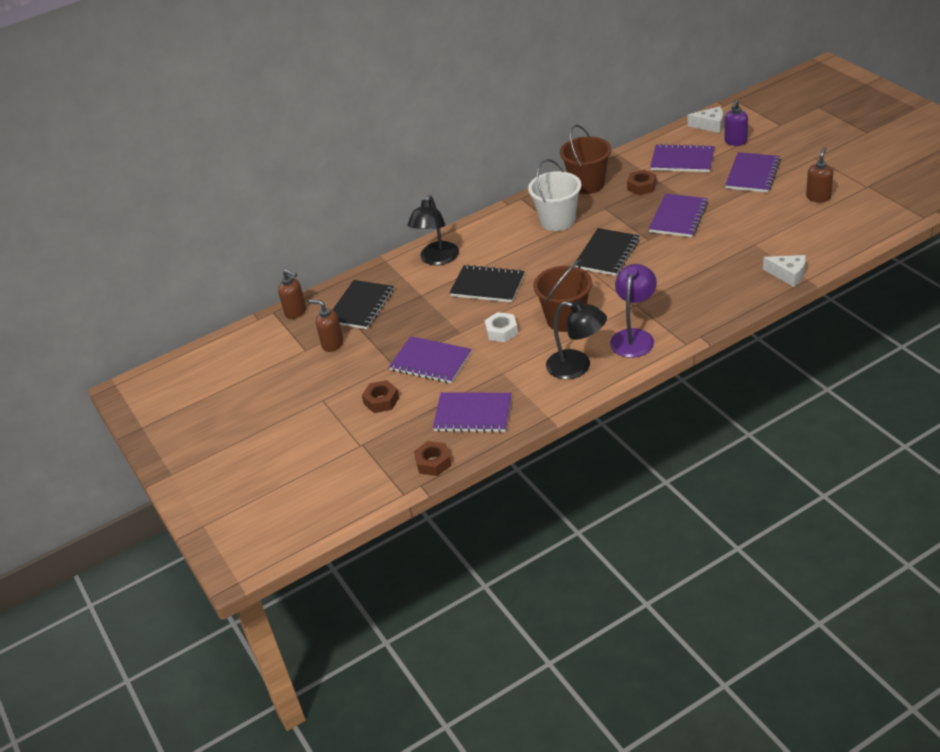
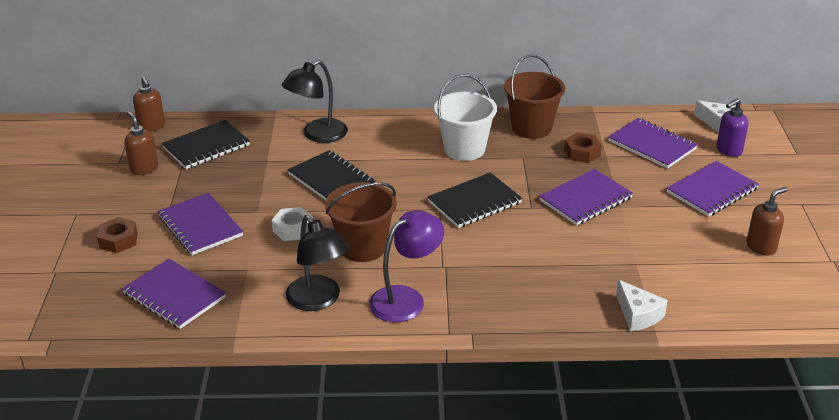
camera: 25 degrees right, 5 degrees down
brown nut [414,441,452,476] -> none

